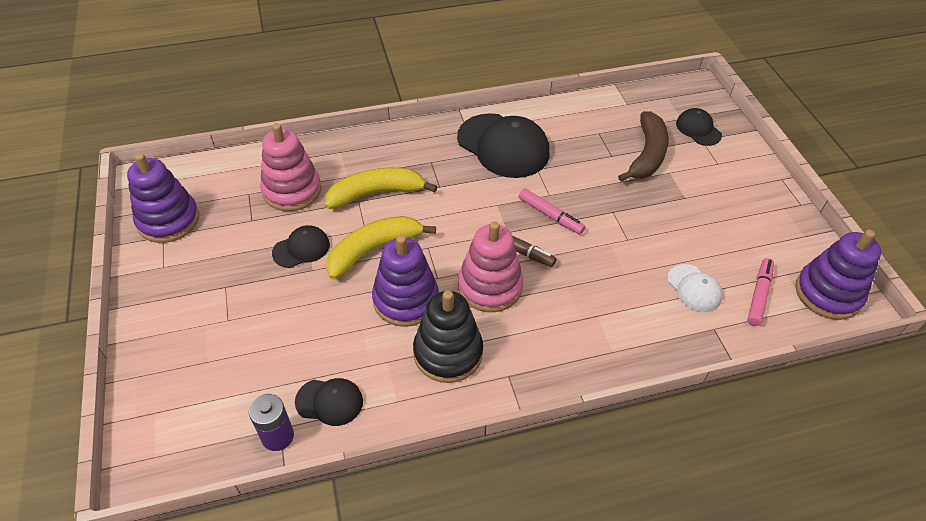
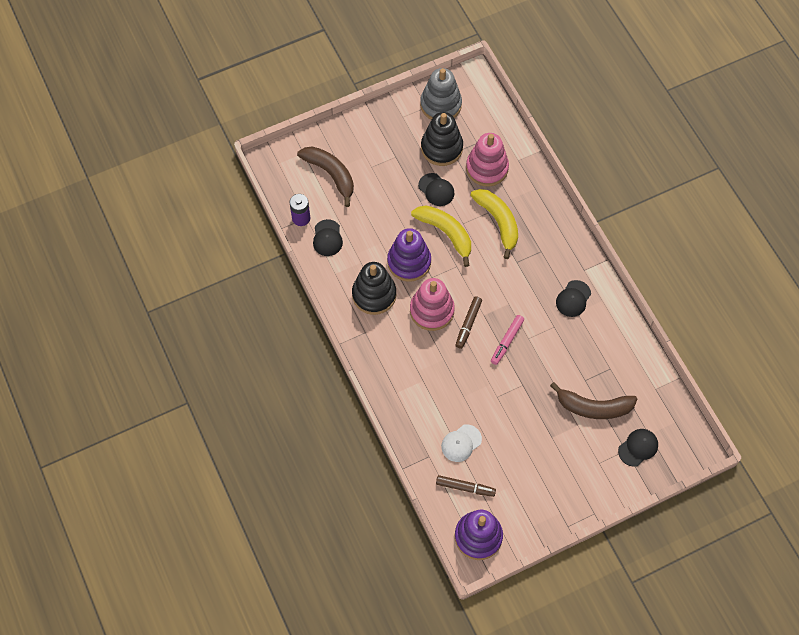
camera: 80 degrees right, 15 degrees up
purple stacking toy [127,153,199,243] -> grey stacking toy [420,68,462,120]
black cap [457,113,550,178] -> black cap [556,280,591,317], size x0.51
pink marker [747,258,774,326] -> brown marker [436,475,496,497]
none -> brown banana [297,146,354,207]
none -> black stacking toy [421,112,463,166]

